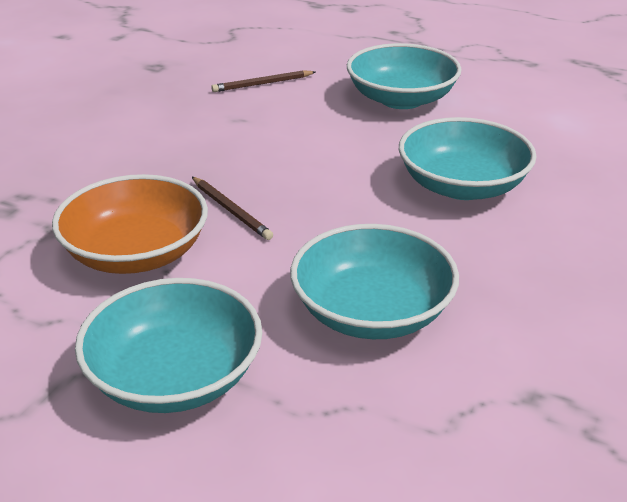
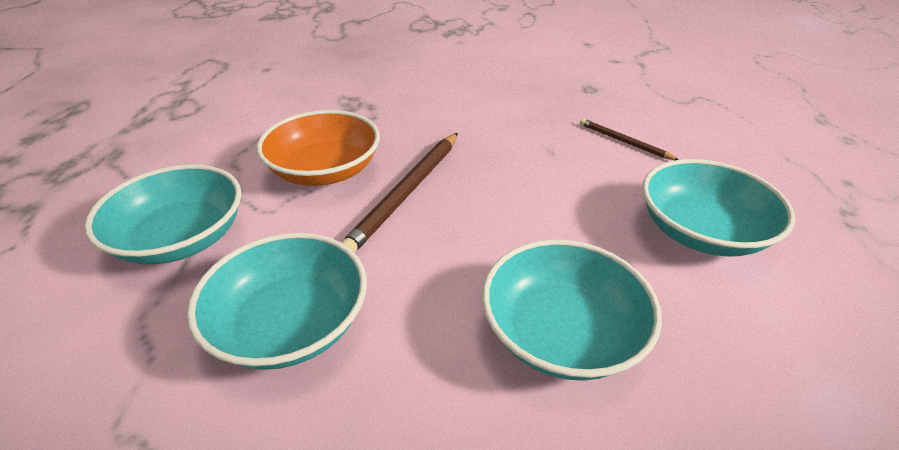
camera: 65 degrees right, 5 degrees up
brown pencil [192,177,273,240] -> brown pencil [341,133,458,253], size x1.79

